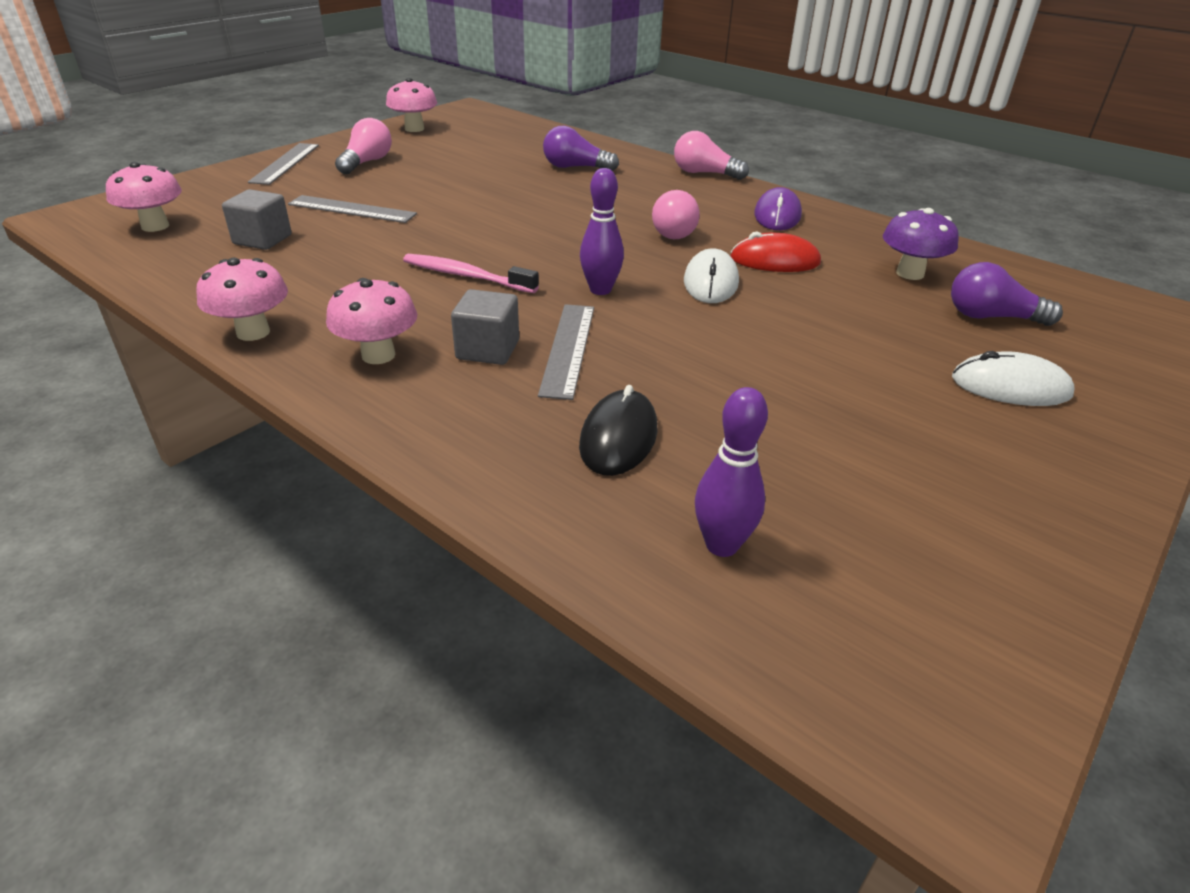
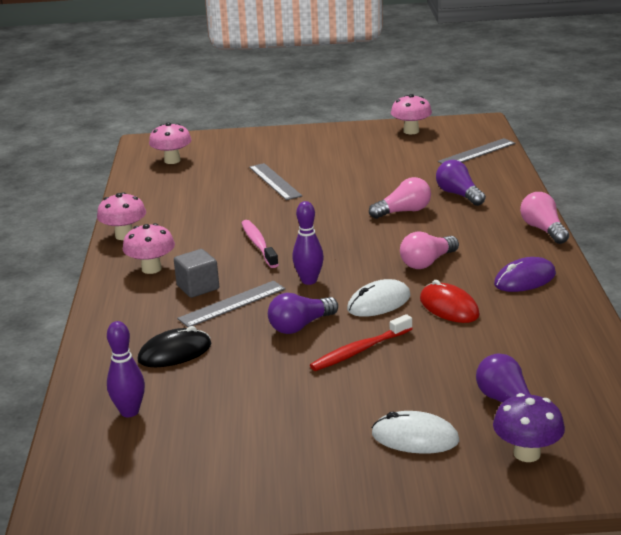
camera: 50 degrees right, 10 degrees down
grey cube [222,189,292,250] -> none
grey ruler [248,143,319,185] -> grey ruler moved to [438,138,515,164]
pink light bulb [335,118,392,174] -> pink light bulb moved to [369,177,431,219]
purple mushroom [883,208,959,280] -> purple mushroom moved to [493,393,565,462]
white mouse [952,351,1074,406] -> white mouse turned 45 degrees counterclockwise [372,411,459,454]
none -> purple light bulb [268,293,338,334]
none -> red toothbrush [310,314,413,371]

